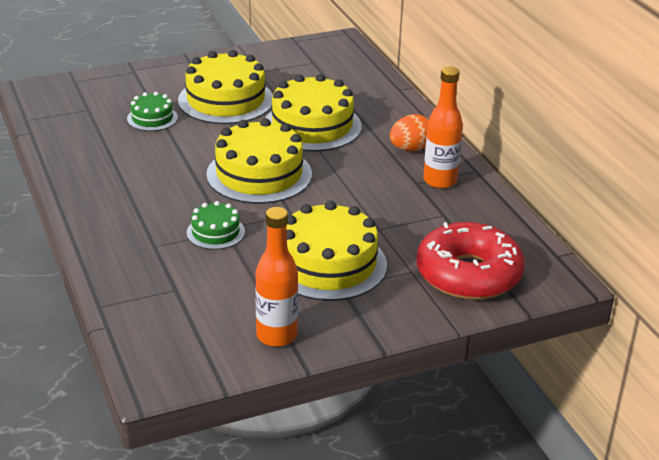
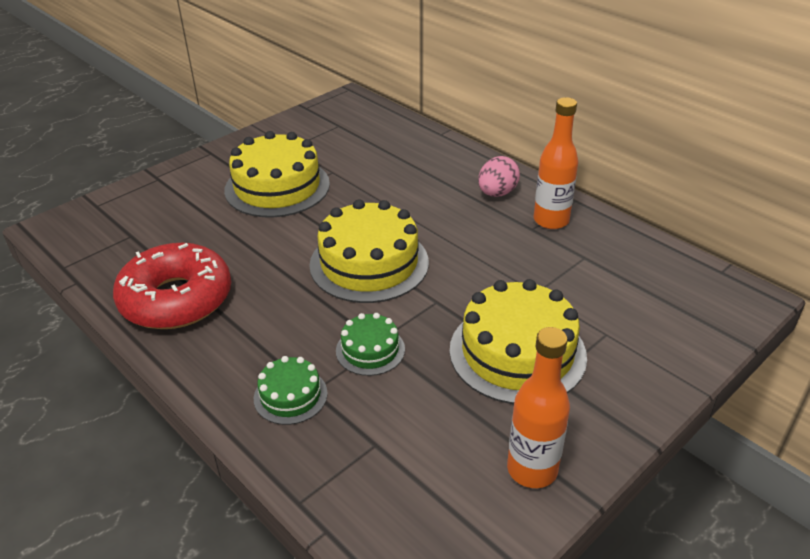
camera: 20 degrees left, 5 degrees up
green cake [127,92,178,131] -> green cake moved to [254,356,328,425]
yellow cake [265,74,362,152] -> none
orange egg [390,114,429,151] -> pink egg [478,156,520,197]
red donut [417,222,525,300] -> red donut moved to [113,243,231,329]

